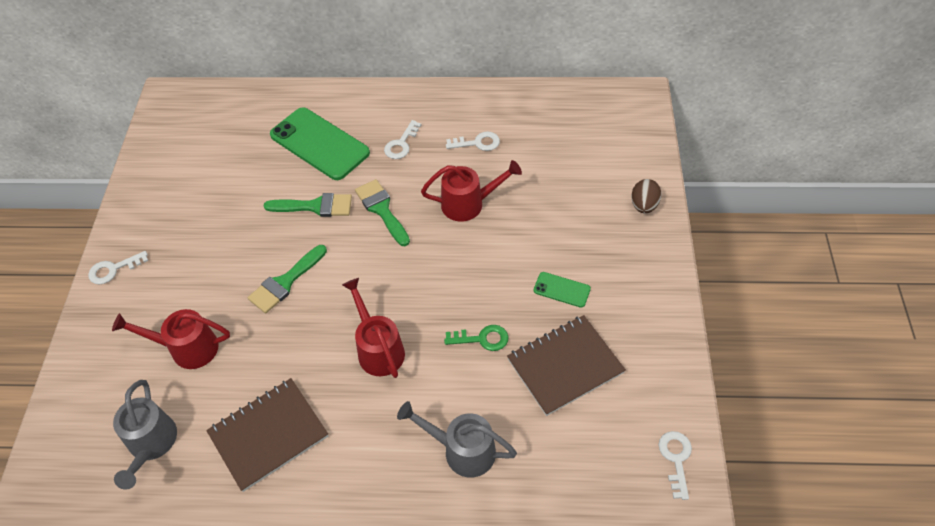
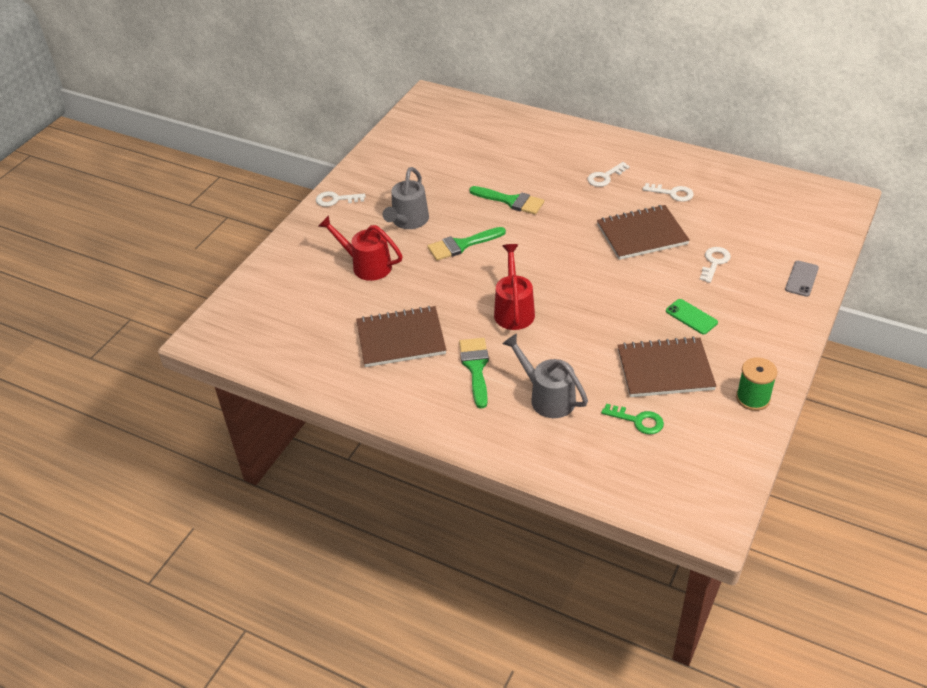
camera: 25 degrees right, 10 degrees down
grey watering can [113,380,177,490] -> grey watering can moved to [383,167,429,229]
green phone [270,108,370,180] -> none
green brush [355,179,410,246] -> green brush moved to [459,338,489,409]
red watering can [421,160,522,222] -> brown notebook [597,205,690,260]
green key [444,325,509,351] -> green key moved to [601,403,664,434]
brown egg [631,179,662,213] -> grey phone [785,261,819,297]
white key [659,431,692,500] -> white key moved to [700,247,731,283]
none -> green spool [736,357,777,411]

